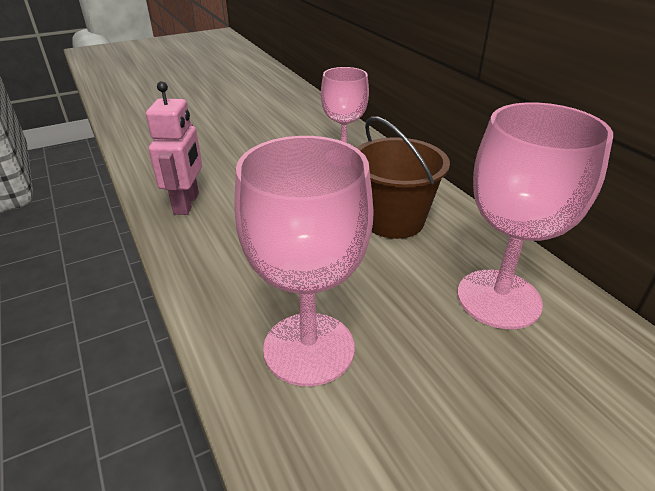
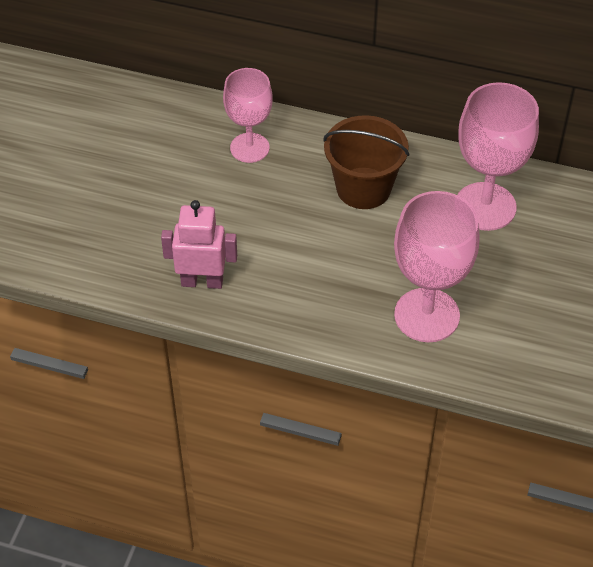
camera: 45 degrees left, 15 degrees up
pink robot [146,81,202,215] -> pink robot turned 45 degrees counterclockwise [161,200,237,289]

